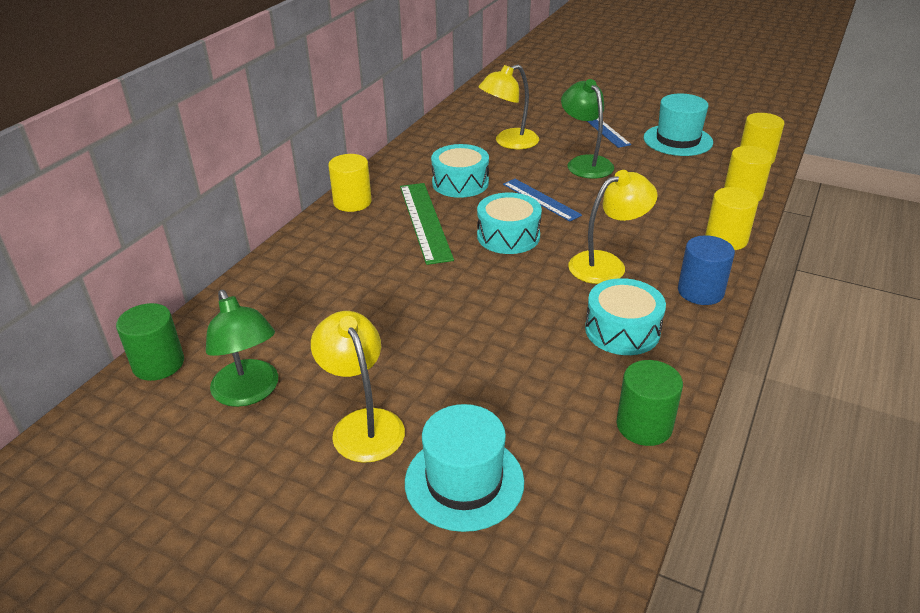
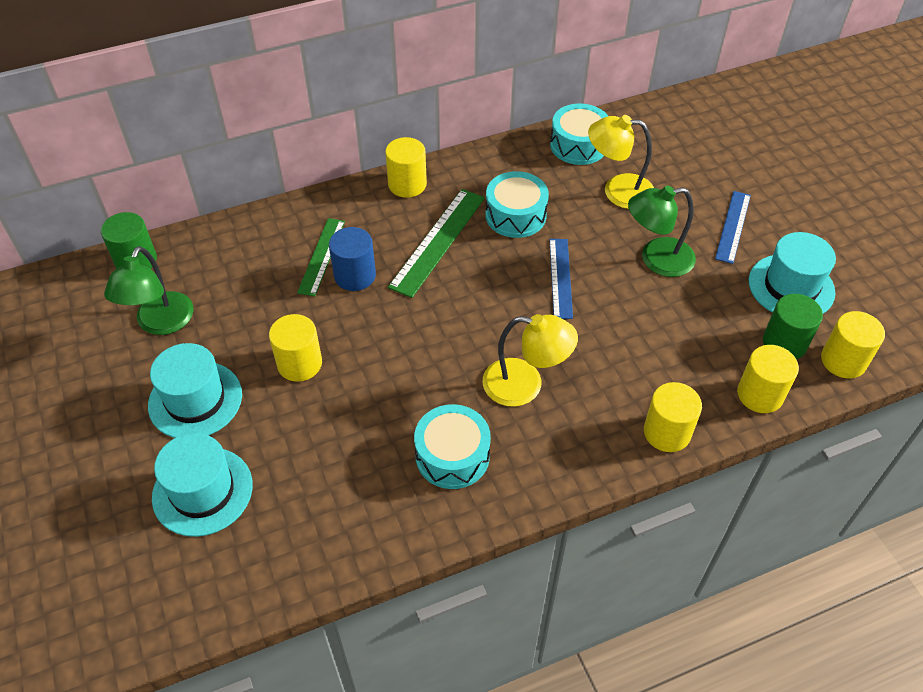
camera: 40 degrees right, 15 degrees up
yellow lamp [311,311,405,463] -> turquoise hat [148,343,242,438]
turquoise drum [477,193,542,254] -> turquoise drum moved to [550,103,608,165]
green lamp [561,79,614,179] -> green lamp turned 120 degrees counterclockwise [628,186,696,277]
green cylinder [616,360,683,446] -> green cylinder moved to [763,294,823,359]
blue cylinder [678,235,735,305] -> blue cylinder moved to [329,227,376,291]
none -> yellow cylinder [269,314,322,382]
none -> green ruler [297,218,345,296]

